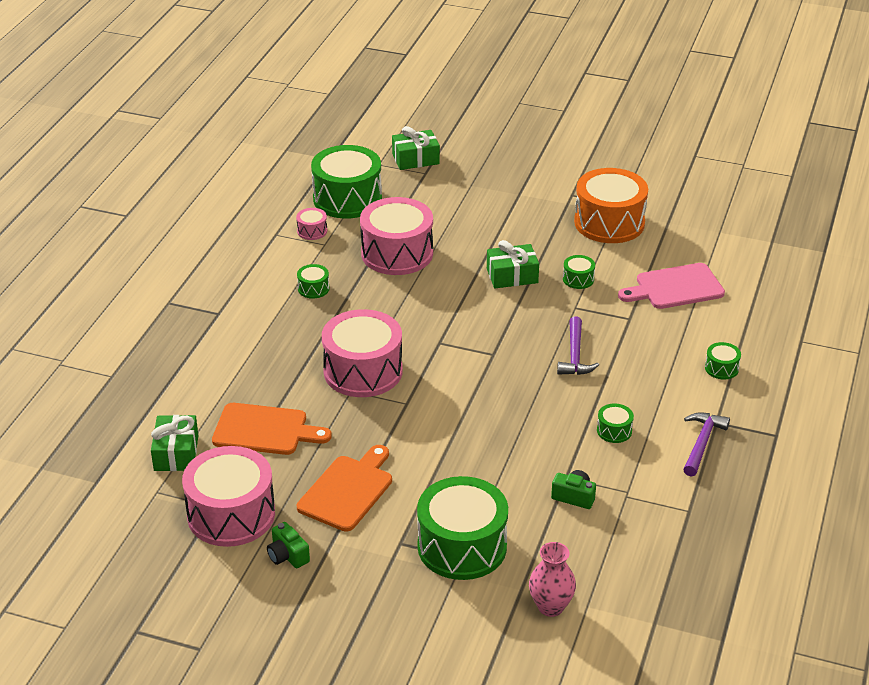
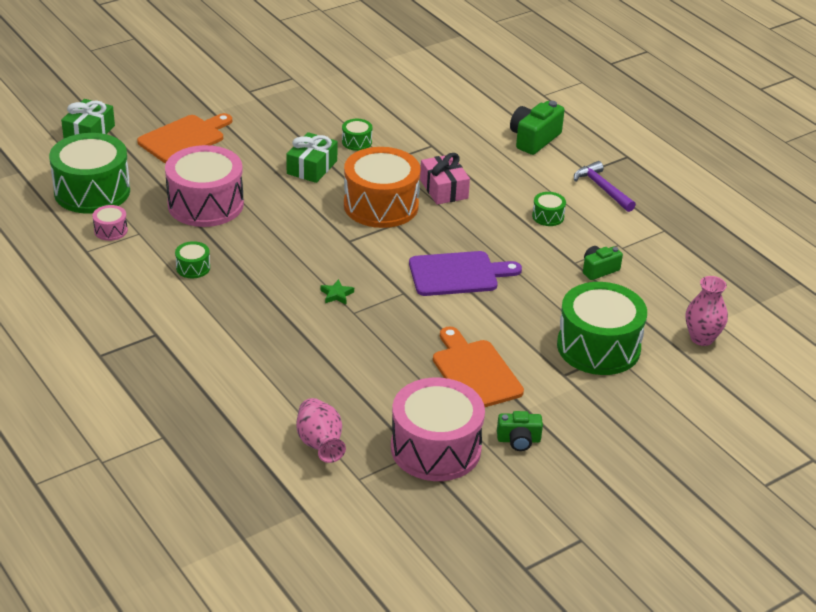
camera: 55 degrees left, 0 degrees up
green gift [151,415,198,471] -> pink vase [296,398,346,463]
orange cutting board [212,403,332,455] -> orange cutting board moved to [137,113,232,163]
pink drum [322,309,403,397] -> green star [321,279,354,304]
purple hammer [557,316,599,375] -> pink gift [420,153,470,205]
orange drum [574,168,648,243] -> orange drum moved to [344,147,421,228]
pink cutting board [618,263,725,309] -> none
green drum [705,342,741,380] -> green camera [510,101,565,155]
none -> purple cutting board [409,251,522,296]

